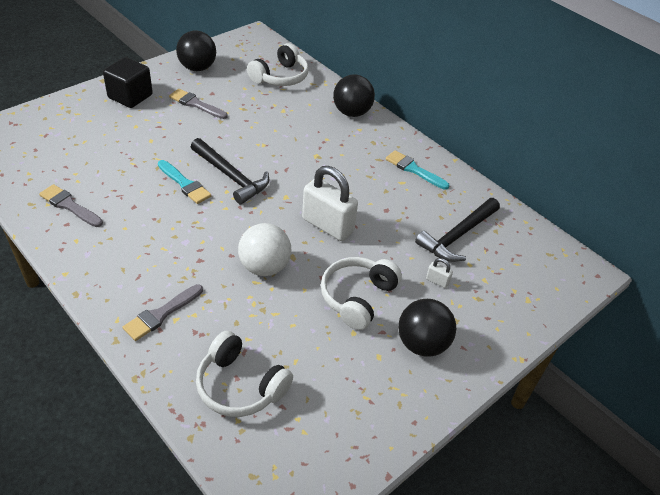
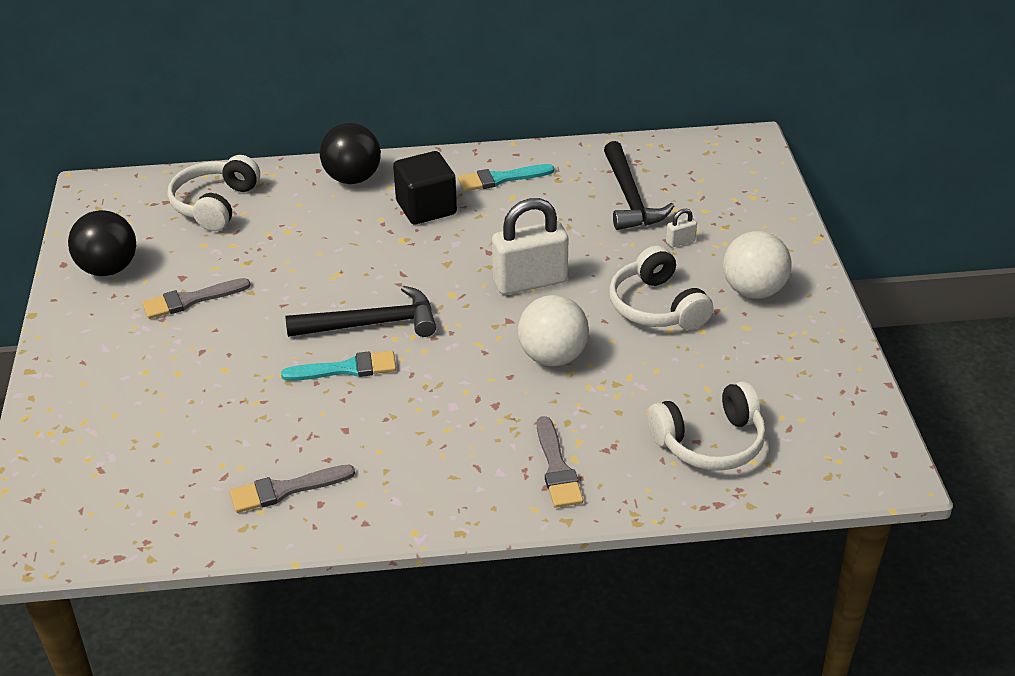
camera: 50 degrees left, 5 degrees down
black cube [103,57,153,108] -> black cube moved to [393,151,457,224]
white headphones [247,43,309,86] -> white headphones turned 150 degrees counterclockwise [168,155,260,231]
black ball [398,299,456,357] -> white ball [723,231,791,299]

